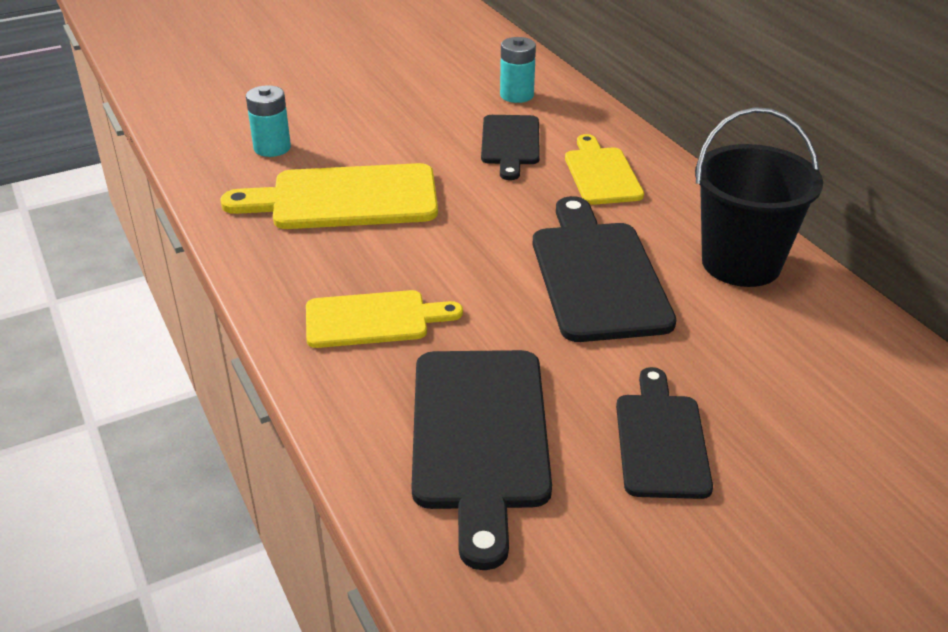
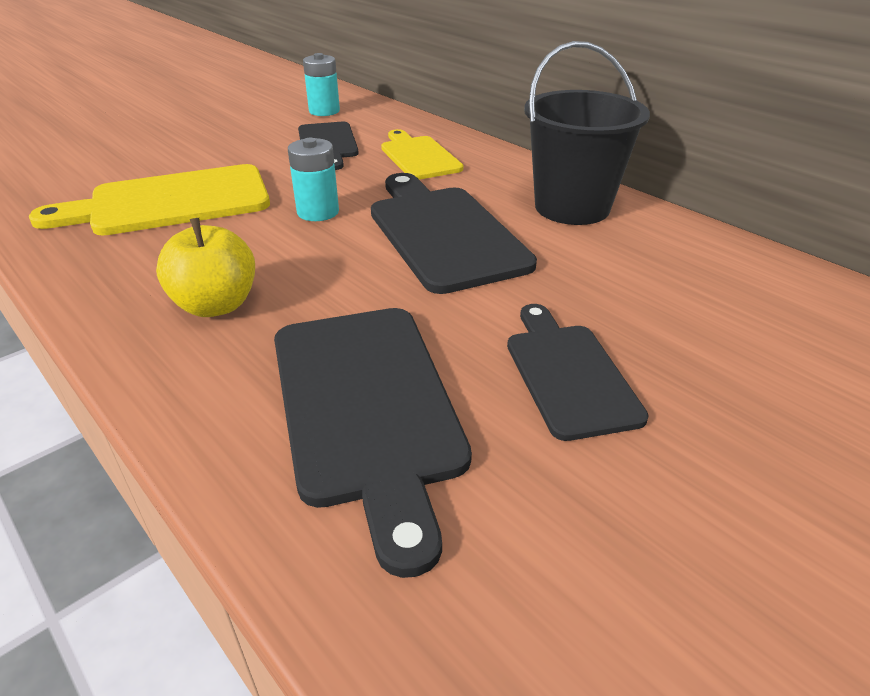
camera: 15 degrees left, 0 degrees up
turquoise battery [246,85,291,157] -> turquoise battery moved to [288,138,339,221]
yellow cutting board [306,290,463,348] -> yellow apple [156,218,255,317]

